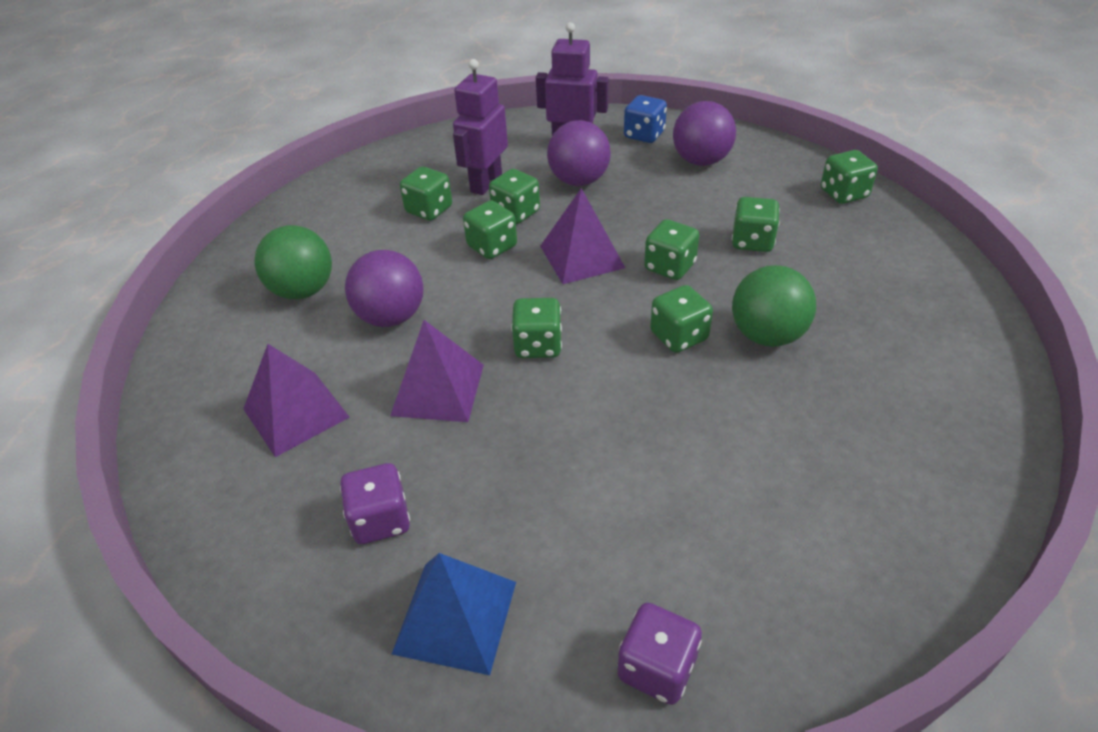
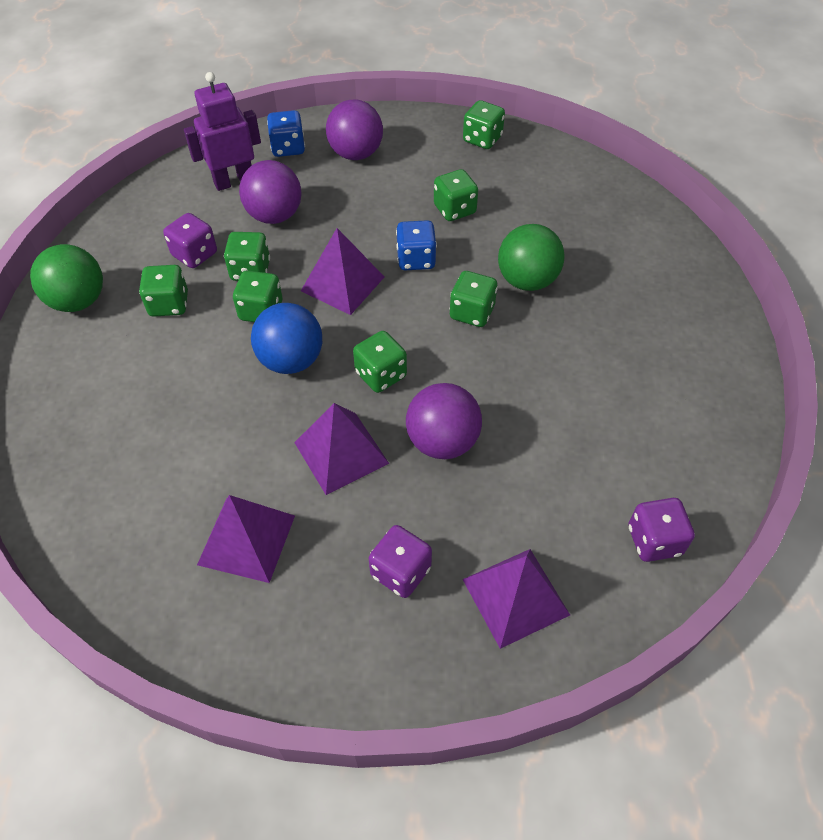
camera: 40 degrees left, 10 degrees up
green ball [255,225,332,299] -> green ball moved to [30,244,103,312]
purple ball [345,250,423,327] -> purple ball moved to [406,383,482,459]
blue pyramid [392,553,516,675] -> purple pyramid [462,549,570,649]
purple robot [453,59,508,195] -> purple dice [163,213,217,268]
green dice [644,219,699,280] -> blue dice [396,220,437,270]
none -> blue ball [251,303,322,374]

